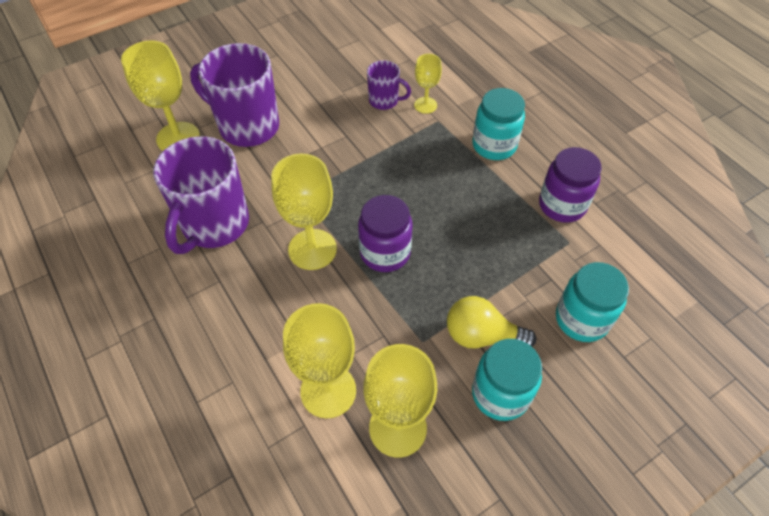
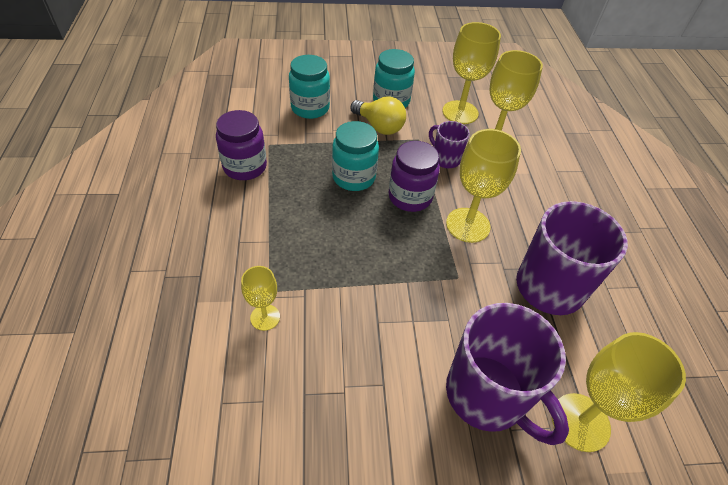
camera: 155 degrees left, 5 degrees down
purple mug [367,60,411,110] -> purple mug moved to [429,121,470,168]
turquoise jar [472,88,525,160] -> turquoise jar moved to [332,121,379,191]

